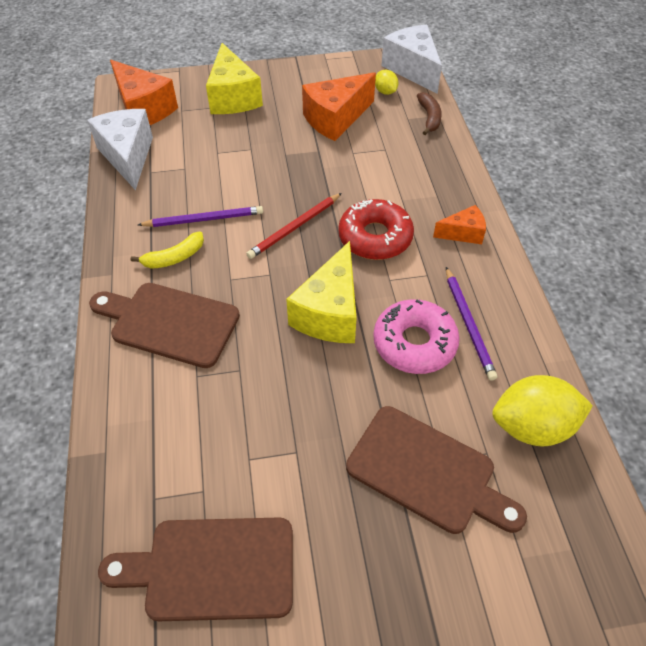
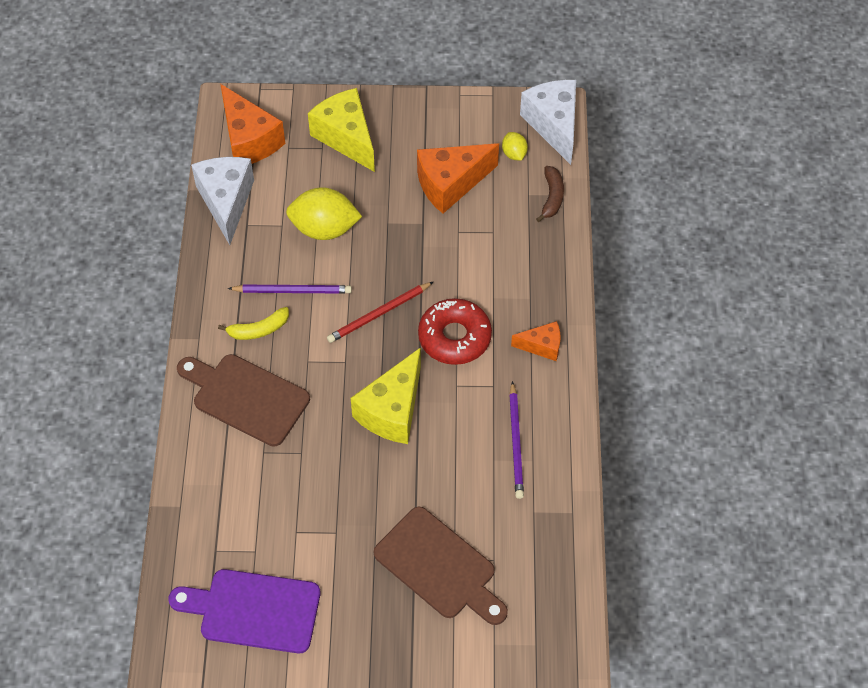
camera: 10 degrees right, 5 degrees up
brown cutting board [98,517,293,621] -> purple cutting board [168,569,320,653]
yellow cheese [206,43,263,114] -> yellow cheese turned 150 degrees clockwise [308,88,375,172]
pink donut [373,299,460,374] -> none
yellow lemon [492,375,593,446] -> yellow lemon moved to [286,187,362,240]

